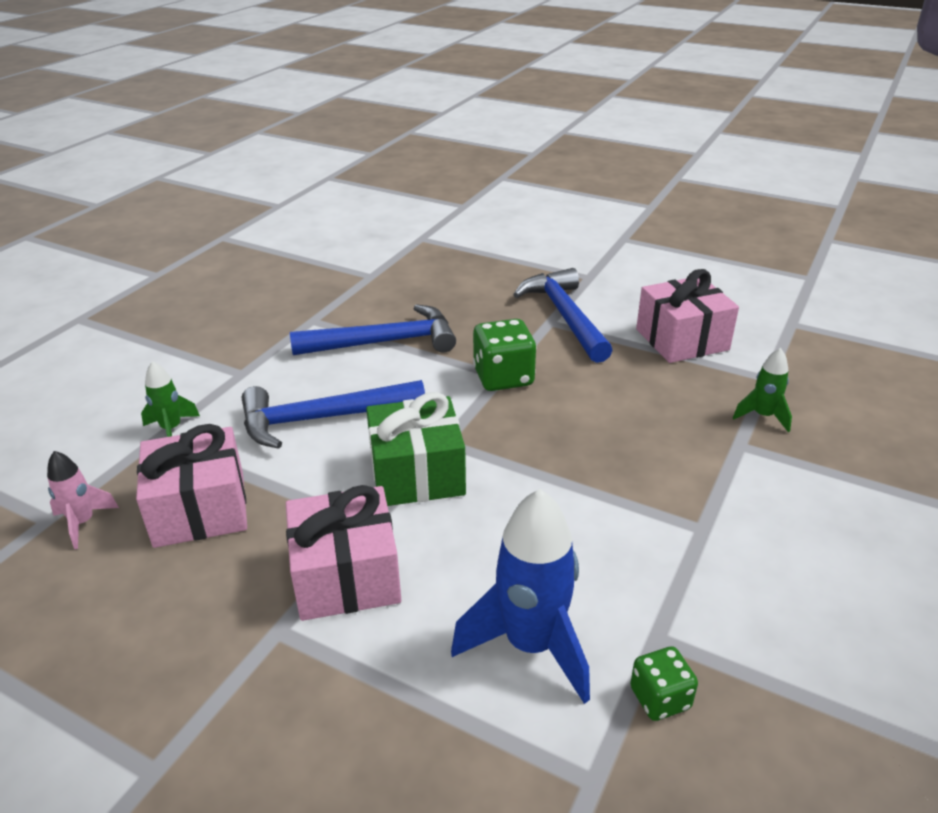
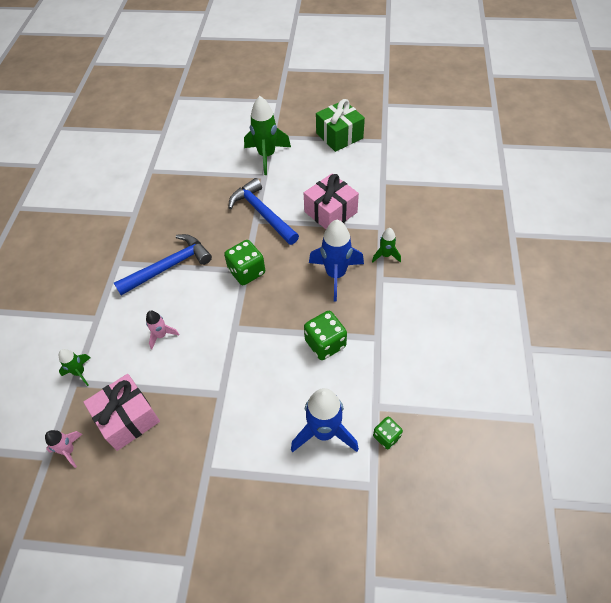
camera: 20 degrees left, 20 degrees up
blue hammer [242,380,425,449] -> pink rocket [146,311,179,350]
pink gift [286,485,401,621] -> none
green gift [366,392,466,506] -> green gift moved to [316,99,365,152]
none -> green rocket [244,96,291,175]
none -> green dice [304,311,347,360]
none -> blue rocket [309,219,364,302]

